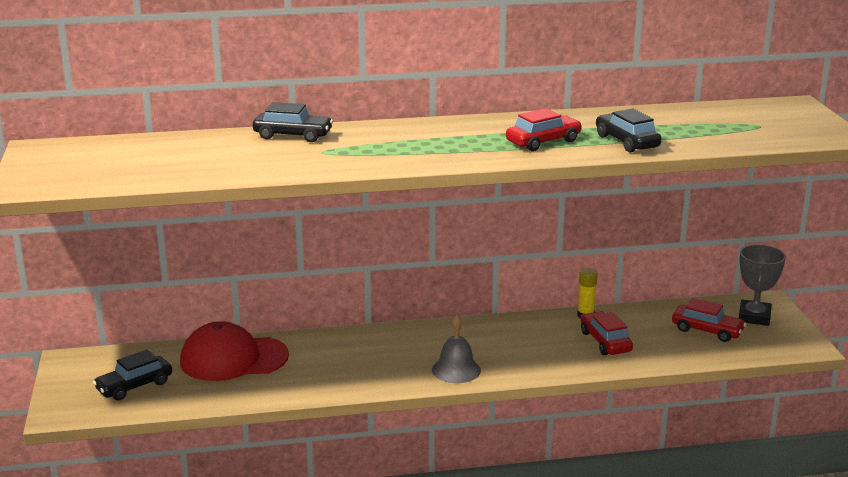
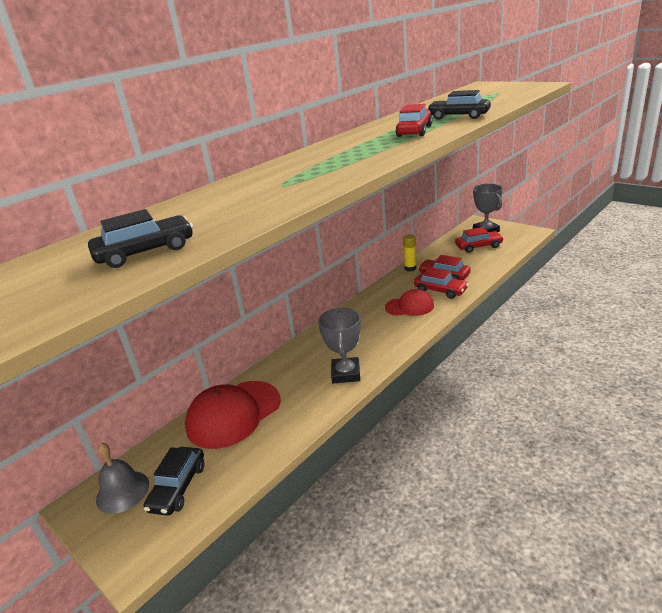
camera: 35 degrees left, 5 degrees up
black car [253,102,333,142] -> black car moved to [88,209,193,268]
grey bell [432,314,481,383] -> grey bell moved to [96,443,149,514]
none -> grey trophy [318,308,361,383]
none -> red cap [385,289,434,316]
none -> red car [414,267,469,299]

